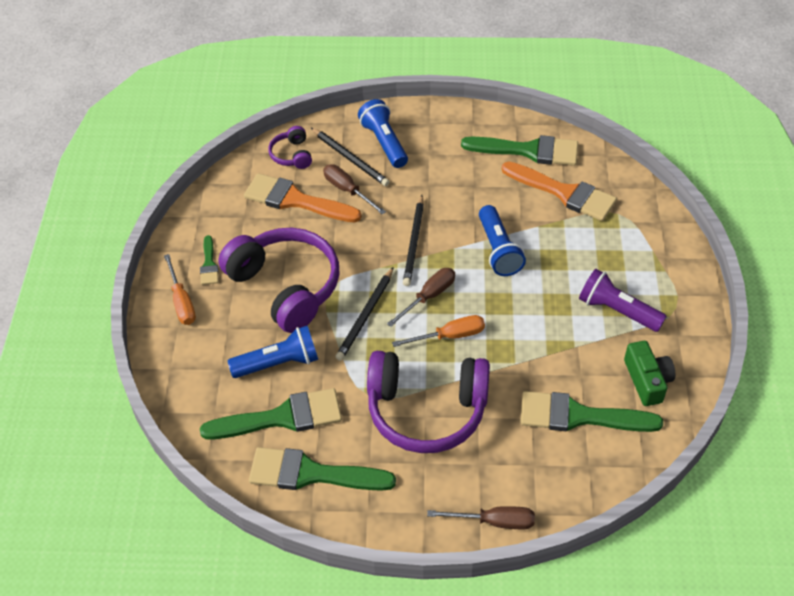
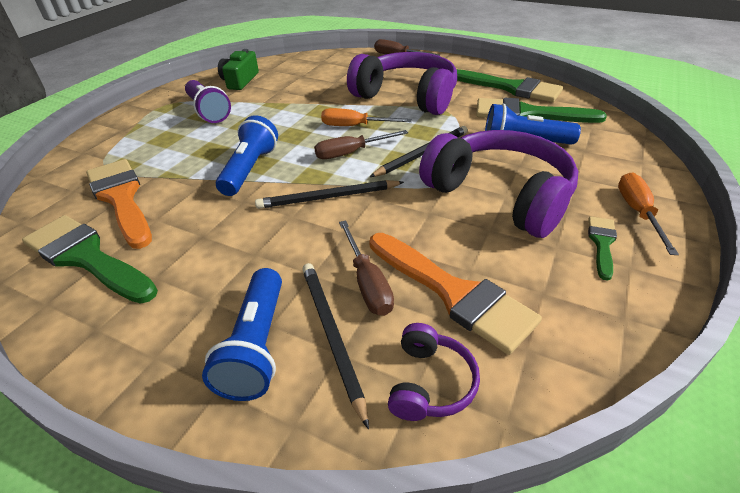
camera: 155 degrees left, 10 degrees down
purple headphones [218,228,339,333] -> purple headphones turned 150 degrees clockwise [419,130,579,238]
black pencil [403,195,424,286] -> black pencil turned 135 degrees counterclockwise [255,180,404,209]
green brush [520,391,663,432] -> none

